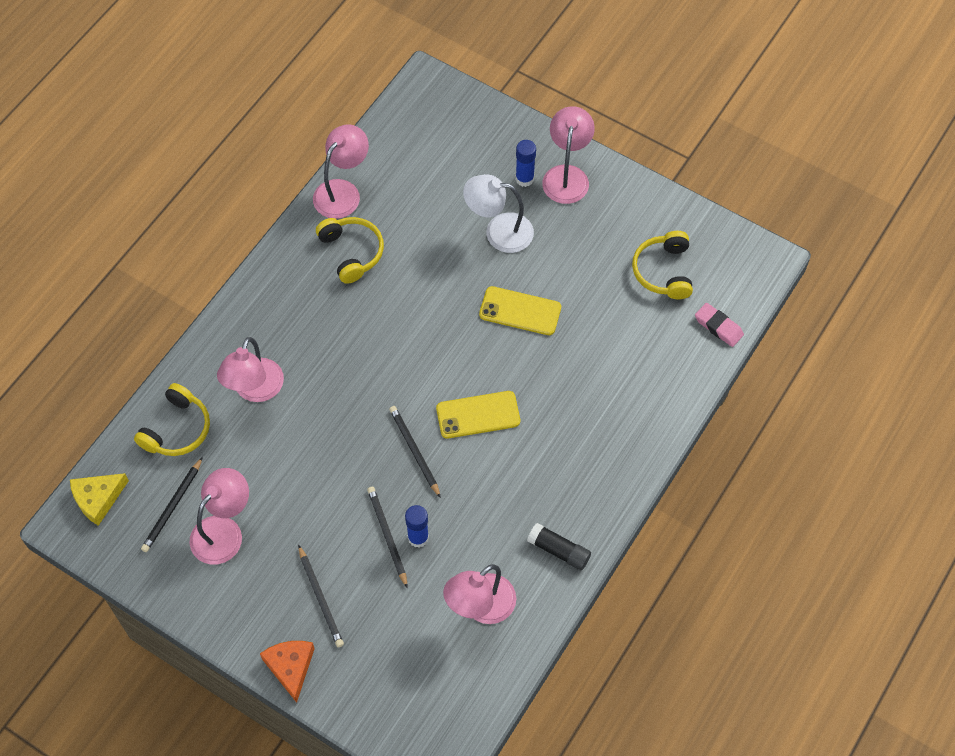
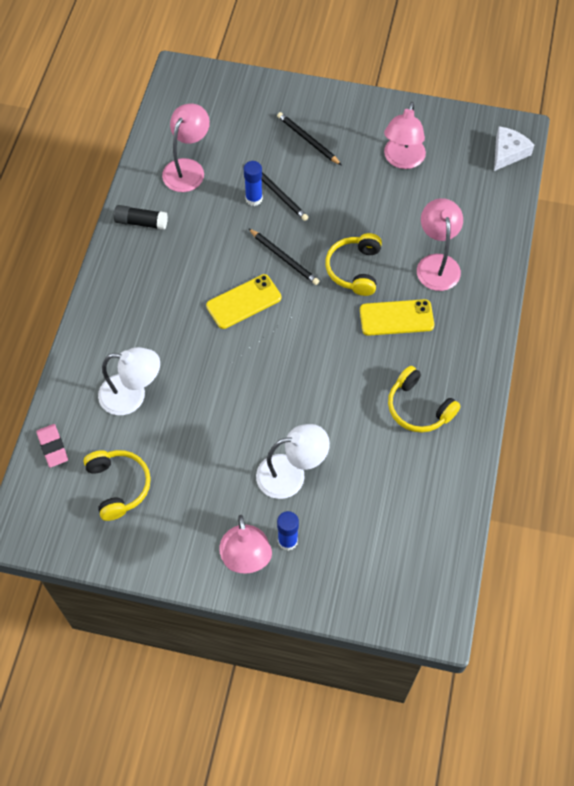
camera: 160 degrees right, 0 degrees up
yellow cheese [70,473,129,526] -> white cheese [494,126,534,171]
yellow headphones [134,383,210,456] -> yellow headphones moved to [325,233,382,296]
black pencil [141,457,203,552] -> none
orange cheese [260,641,315,703] -> none
pink lamp [313,124,369,219] -> none
yellow phone [479,286,561,335] -> yellow phone moved to [360,299,434,336]
pink eraser [695,303,744,347] -> pink eraser turned 45 degrees clockwise [36,424,68,467]
none -> white lamp [98,347,160,415]

